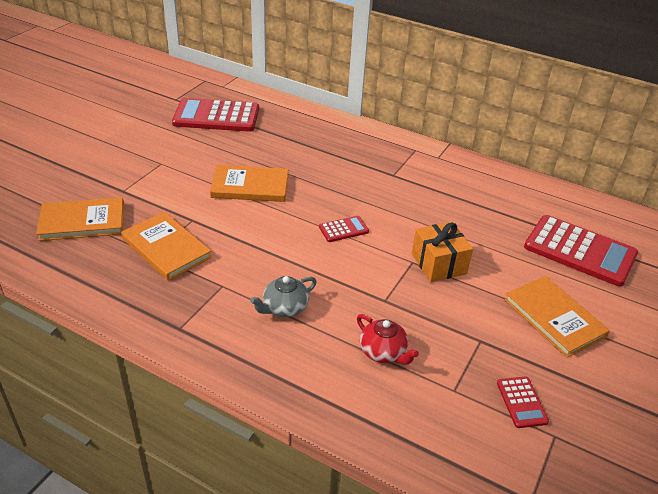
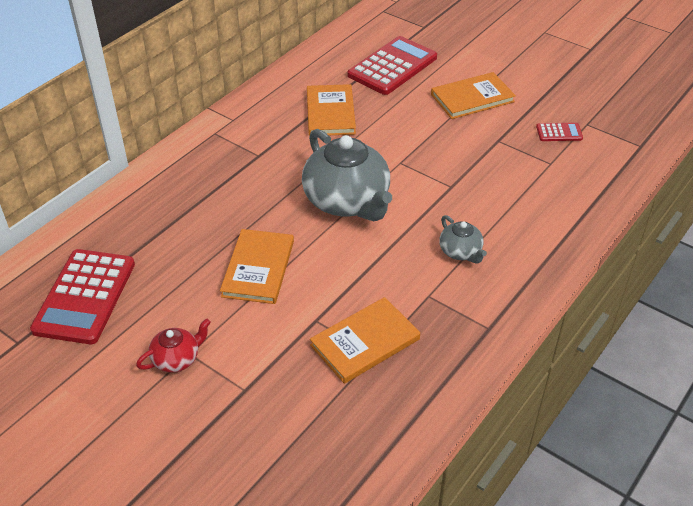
camera: 80 degrees left, 5 degrees up
orange book [36,197,124,241] -> orange book moved to [307,84,356,136]
red calculator [319,216,369,242] -> grey teapot [302,129,392,221]
red teapot [357,314,419,365] -> red teapot moved to [136,318,211,373]
orange gift [412,222,473,282] -> none

